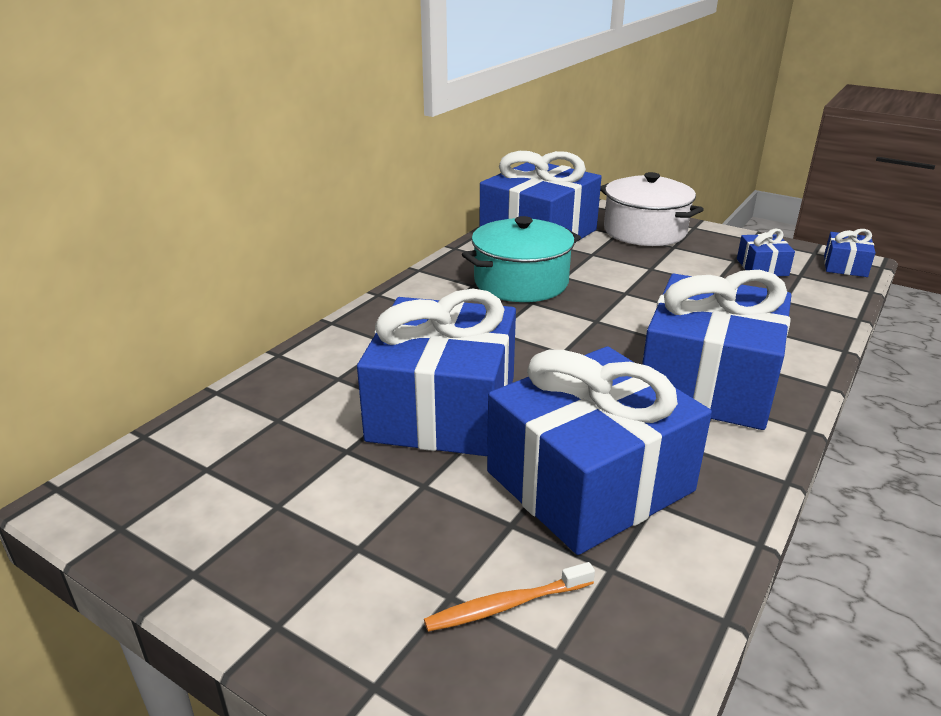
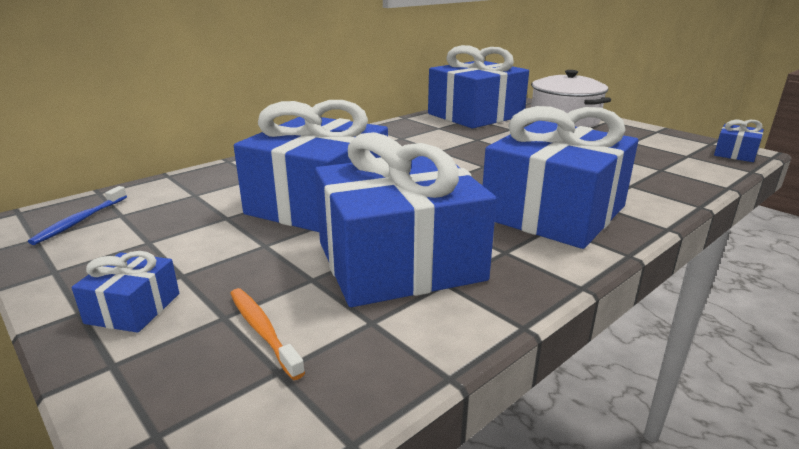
camera: 15 degrees right, 5 degrees down
orange toothbrush [424,562,595,632] -> orange toothbrush turned 60 degrees clockwise [230,288,305,380]
turquoise pot [462,216,581,302] -> none
blue gift [737,229,795,276] -> blue gift moved to [72,251,179,333]
none -> blue toothbrush [28,186,127,245]

